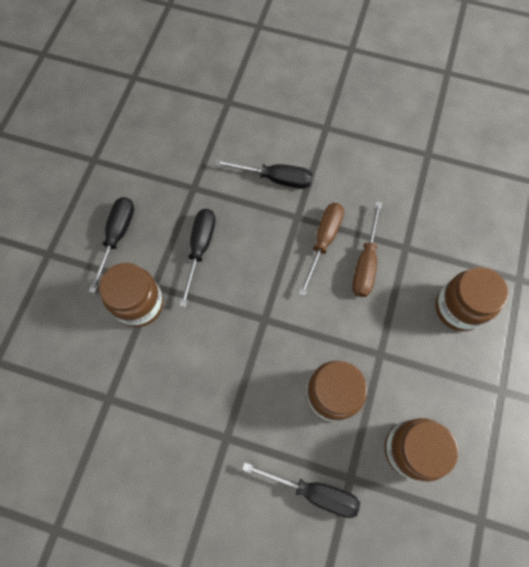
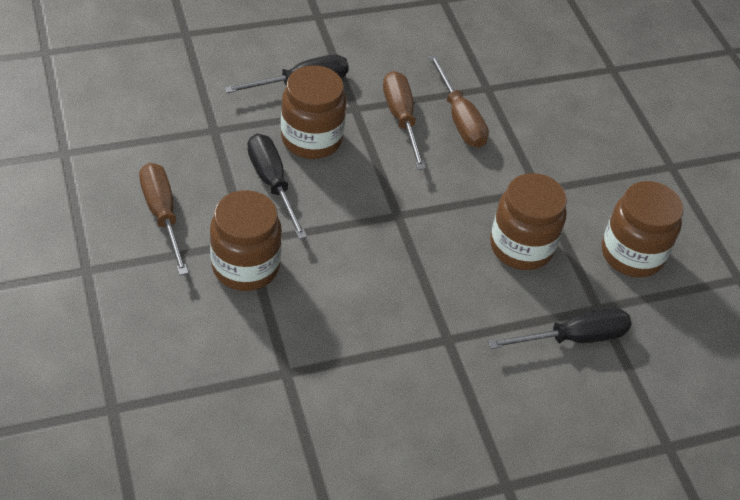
camera: 40 degrees left, 20 degrees down
black screwdriver [89,197,134,293] -> brown screwdriver [139,163,189,275]
brown jar [435,267,508,331] -> brown jar moved to [281,65,347,159]

